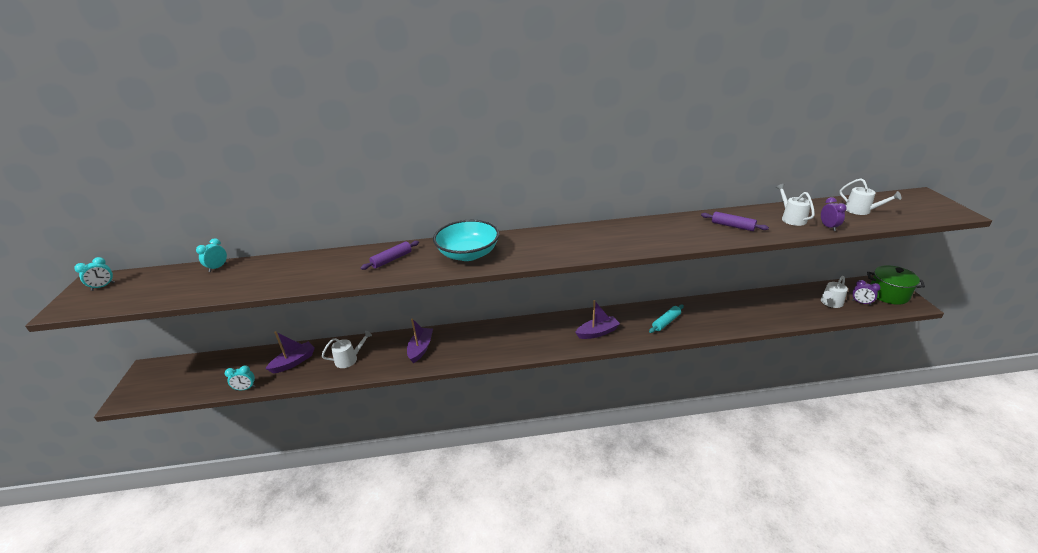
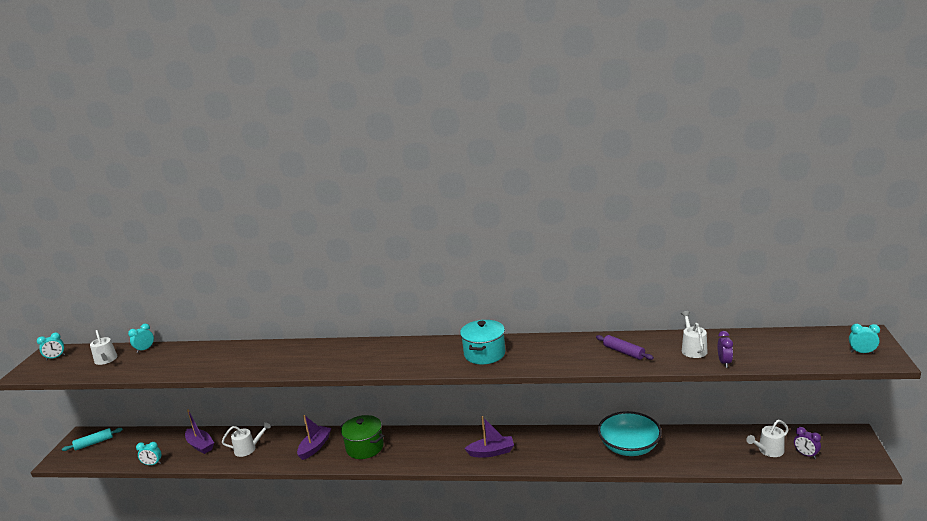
camera: 15 degrees right, 10 degrees down
purple boat [265,331,315,373] -> purple boat turned 75 degrees clockwise [185,409,214,454]
purple rolling pin [361,241,419,270] -> none
turquoise bowl [433,220,499,261] -> turquoise bowl moved to [598,411,662,456]
turquoise rolling pin [649,305,684,333] -> turquoise rolling pin moved to [62,428,123,451]
white watering can [839,178,901,215] -> white watering can moved to [90,330,118,365]
green pot [867,265,925,305] -> green pot moved to [340,415,384,459]
none -> turquoise pot [460,320,505,364]
none -> turquoise clock [849,324,880,353]

